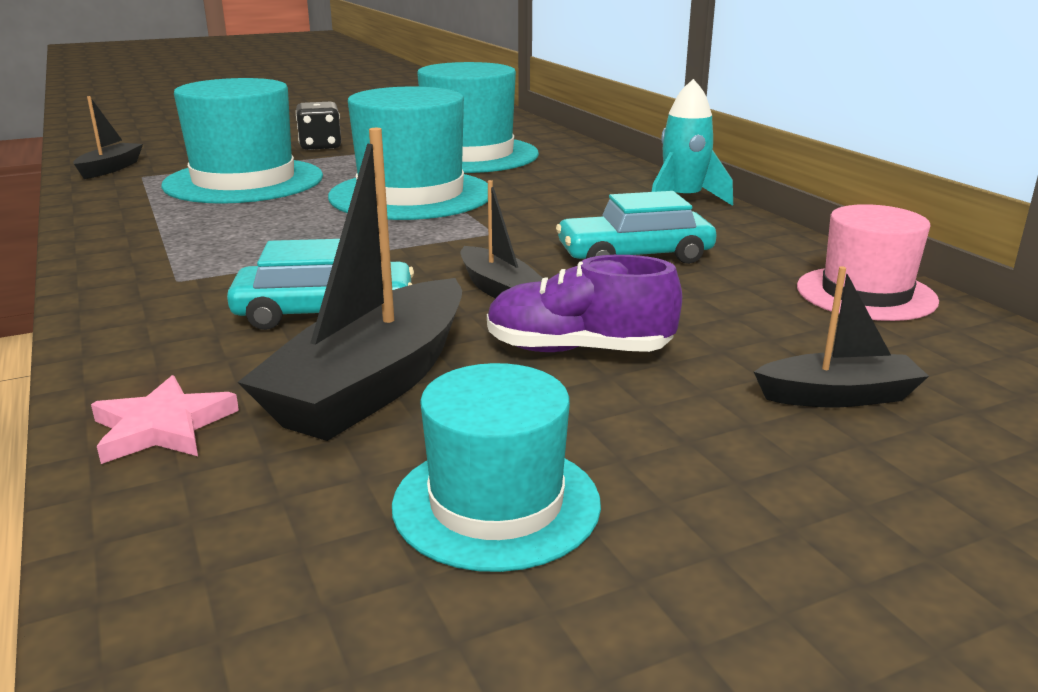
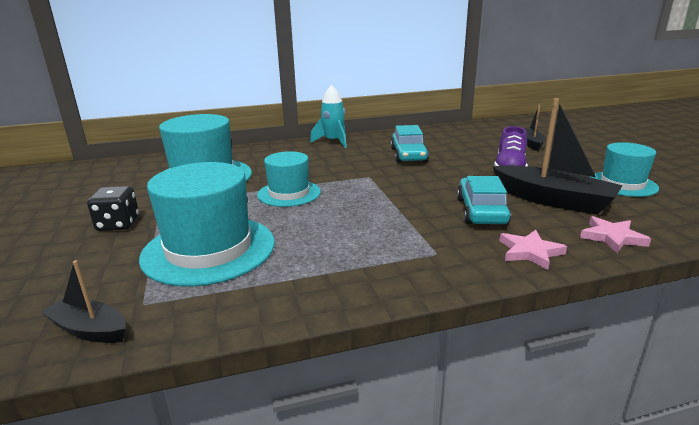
camera: 80 degrees left, 0 degrees up
turquoise hat [328,87,488,220] -> turquoise hat [257,151,321,207], size x0.61
black boat [461,180,543,298] -> none
pink hat [797,204,939,321] -> none
none -> pink star [500,230,567,270]

